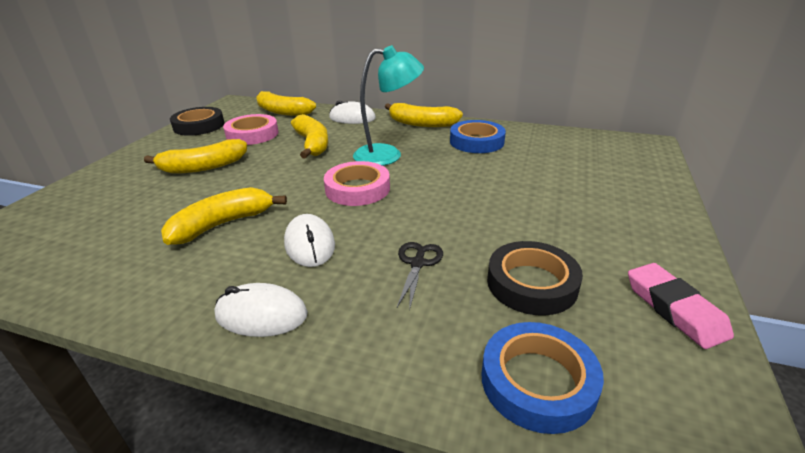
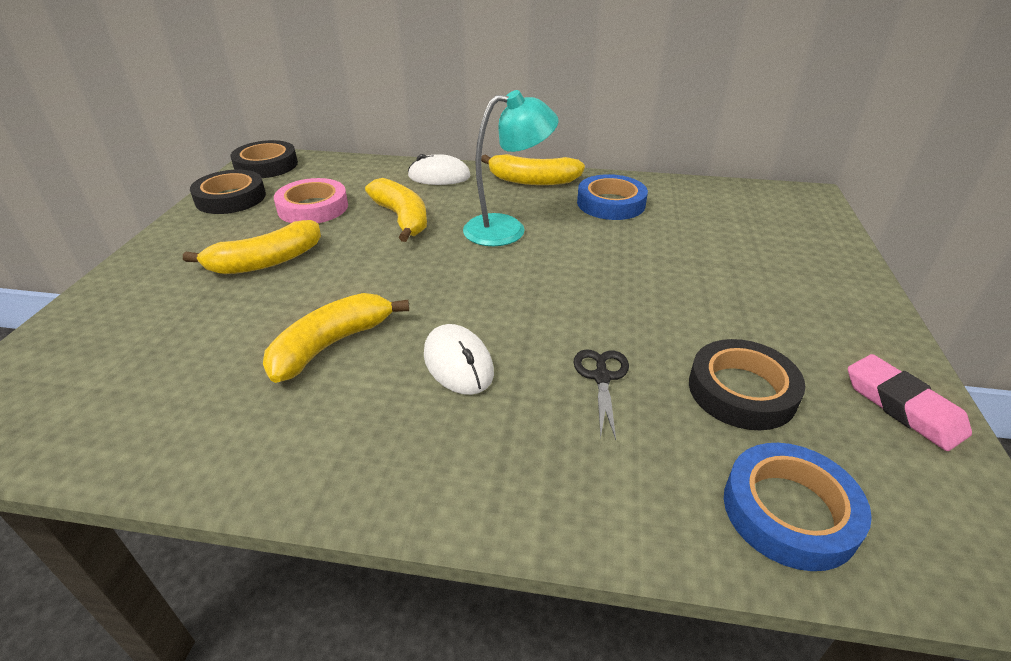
camera: 10 degrees left, 5 degrees up
white mouse [214,283,308,337] -> none
yellow banana [256,91,316,116] -> none
pink tape [324,161,390,206] -> none
none -> black tape [231,140,298,178]

